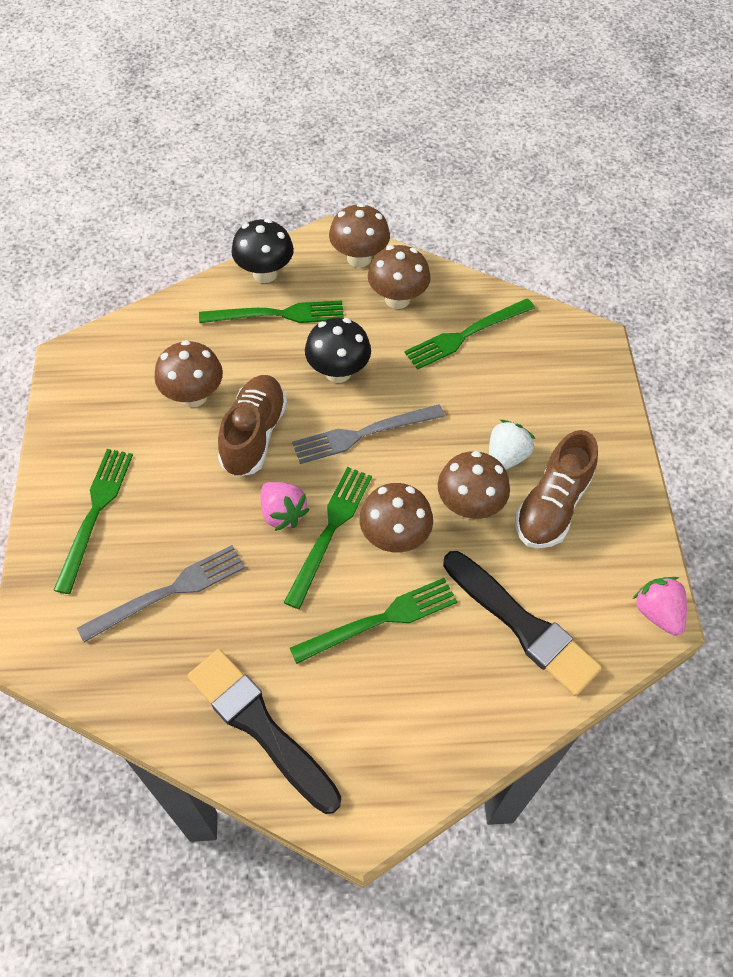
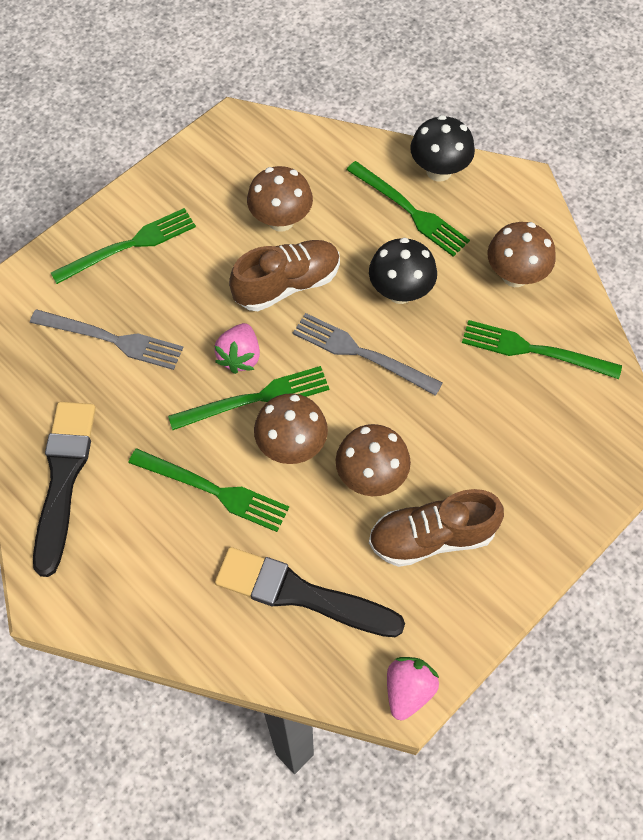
camera: 50 degrees right, 5 degrees up
brown mushroom [329,203,390,268] -> none
black brush [443,551,602,696] -> black brush turned 105 degrees clockwise [215,547,405,637]
white strawberry [489,420,535,470] -> none

